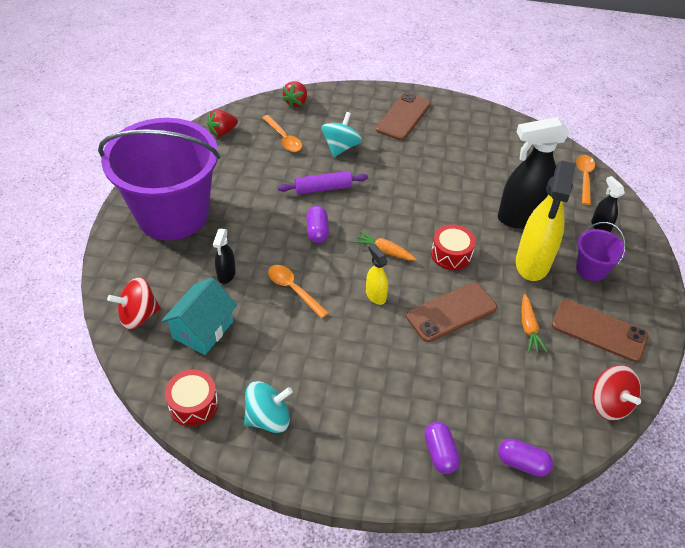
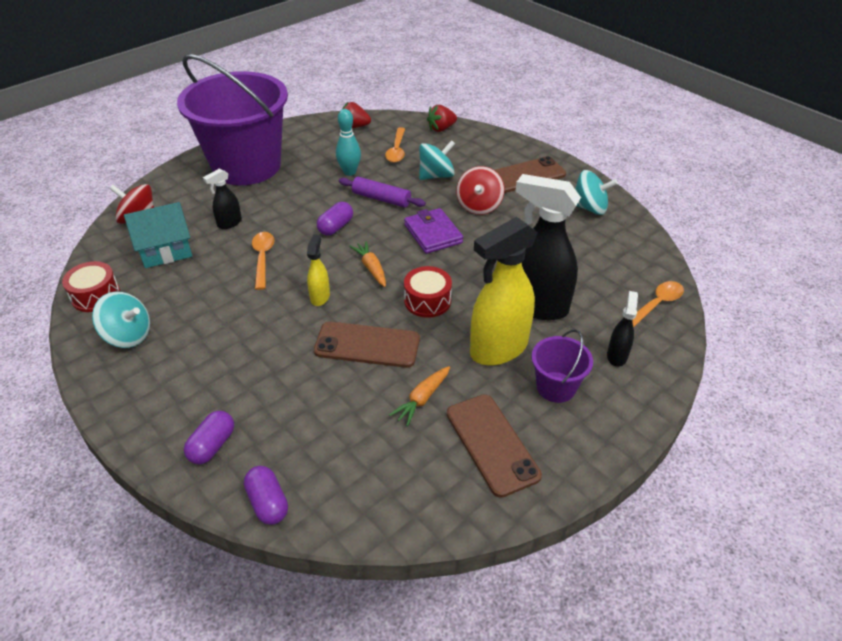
camera: 40 degrees right, 5 degrees down
red spinning top [592,365,641,421] -> red spinning top moved to [456,166,504,215]
none -> turquoise bowling pin [336,109,361,176]
none -> purple wallet [404,208,463,254]
none -> turquoise spinning top [575,170,618,215]

